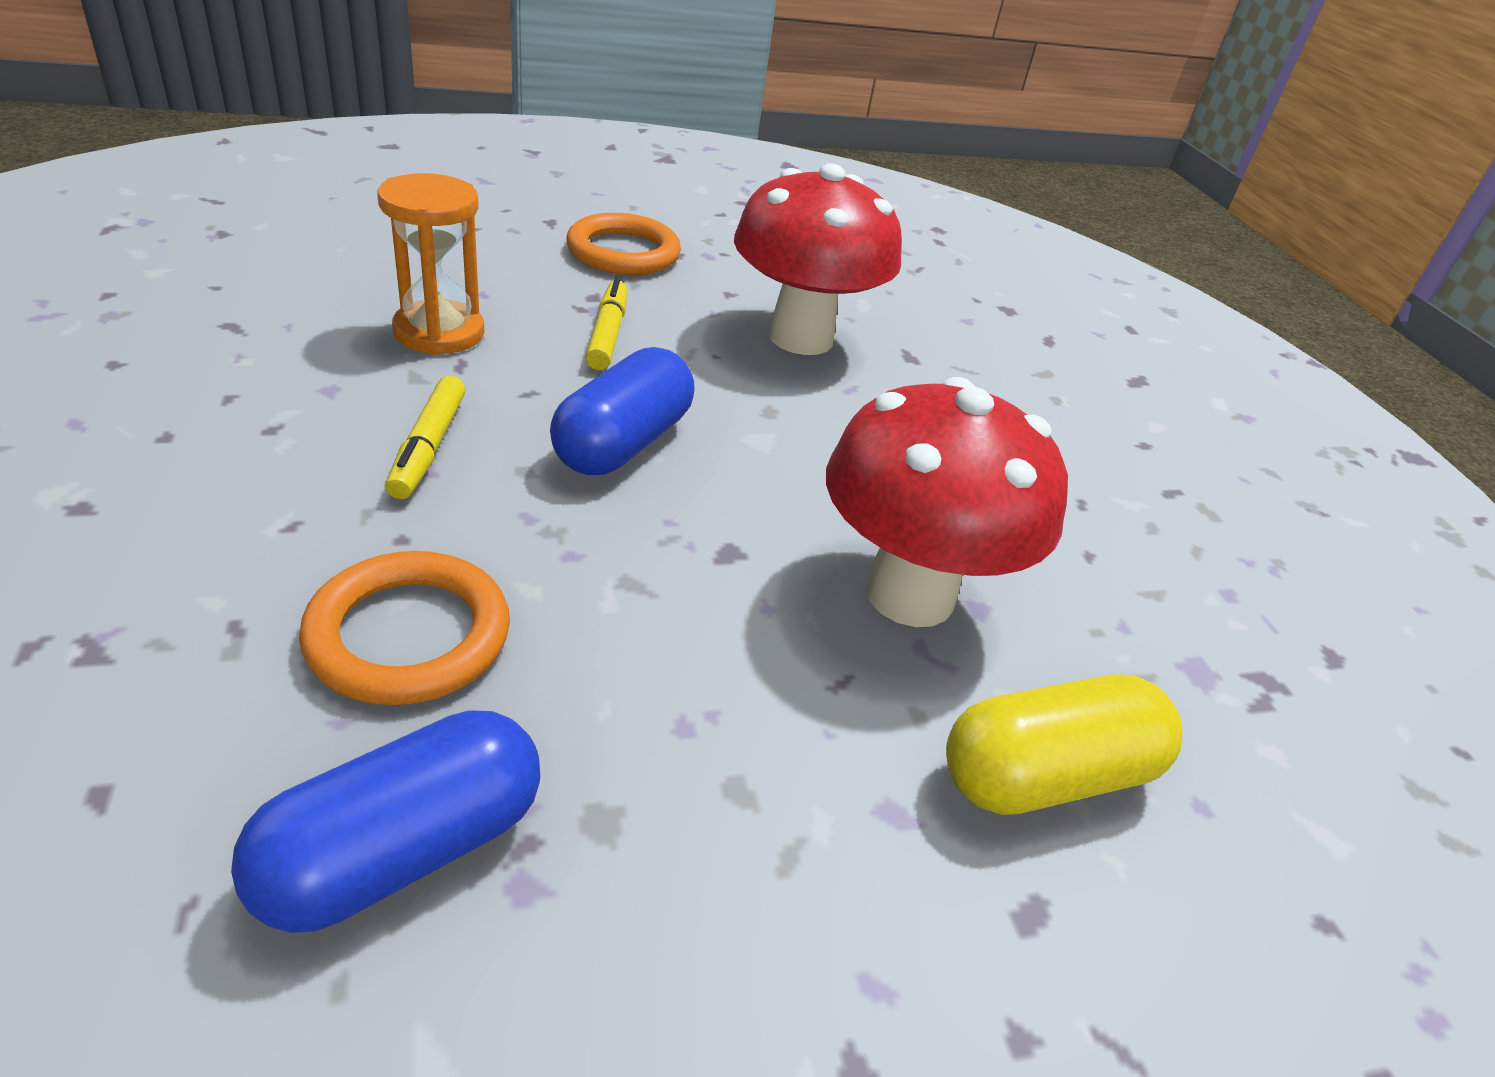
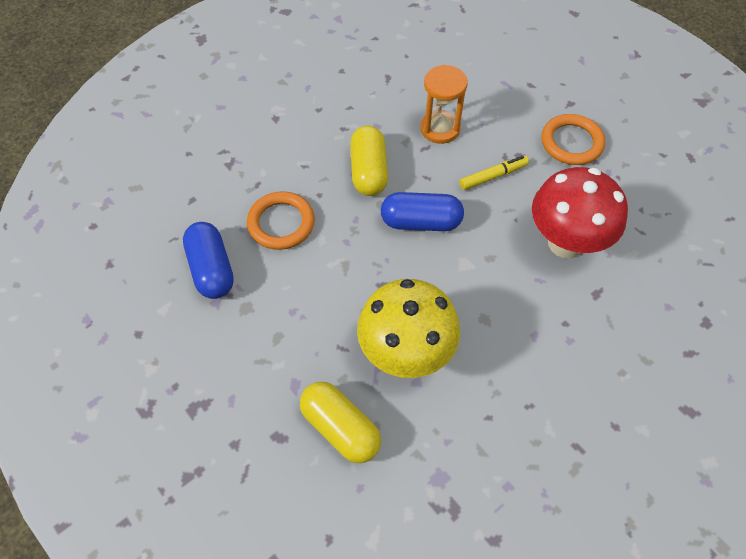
camera: 70 degrees right, 20 degrees up
blue capsule [231,710,540,933] -> blue capsule turned 45 degrees clockwise [183,222,234,299]
yellow marker [385,376,465,499] -> yellow capsule [350,126,388,196]
red mushroom [826,377,1068,627] -> yellow mushroom [357,279,460,378]

